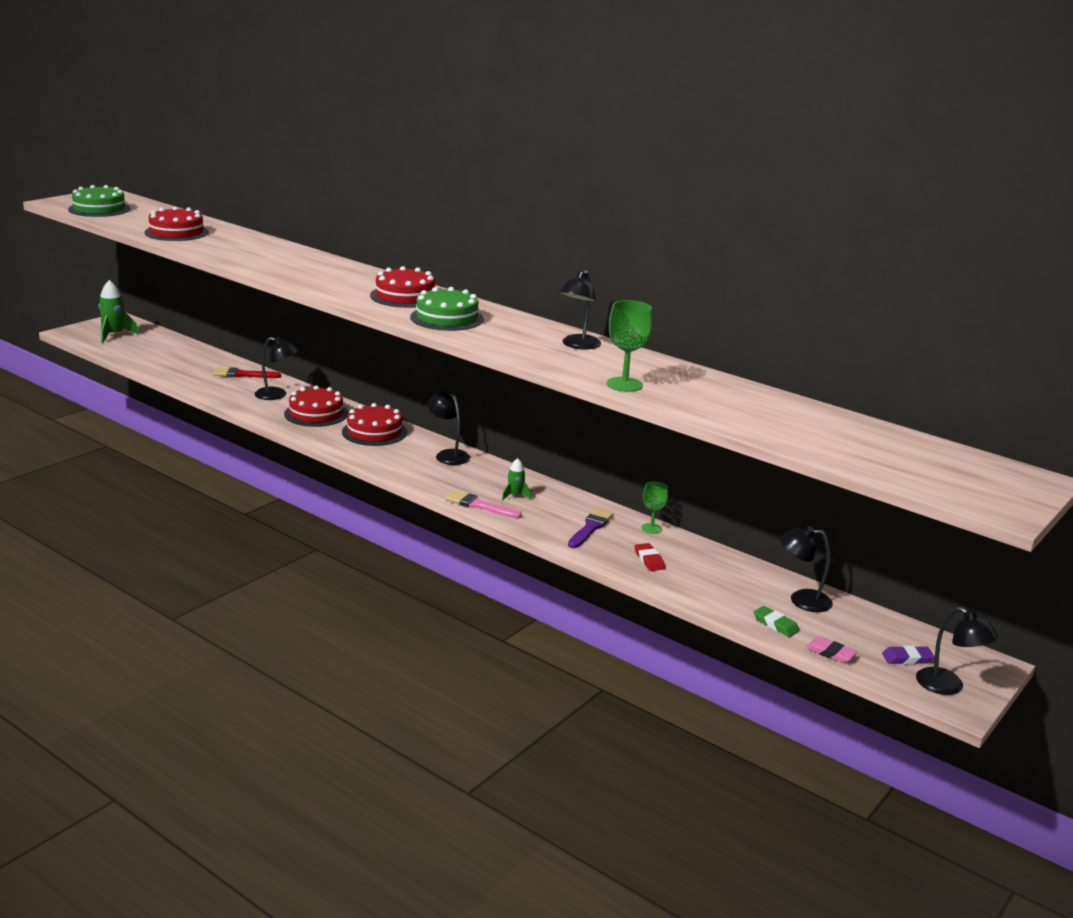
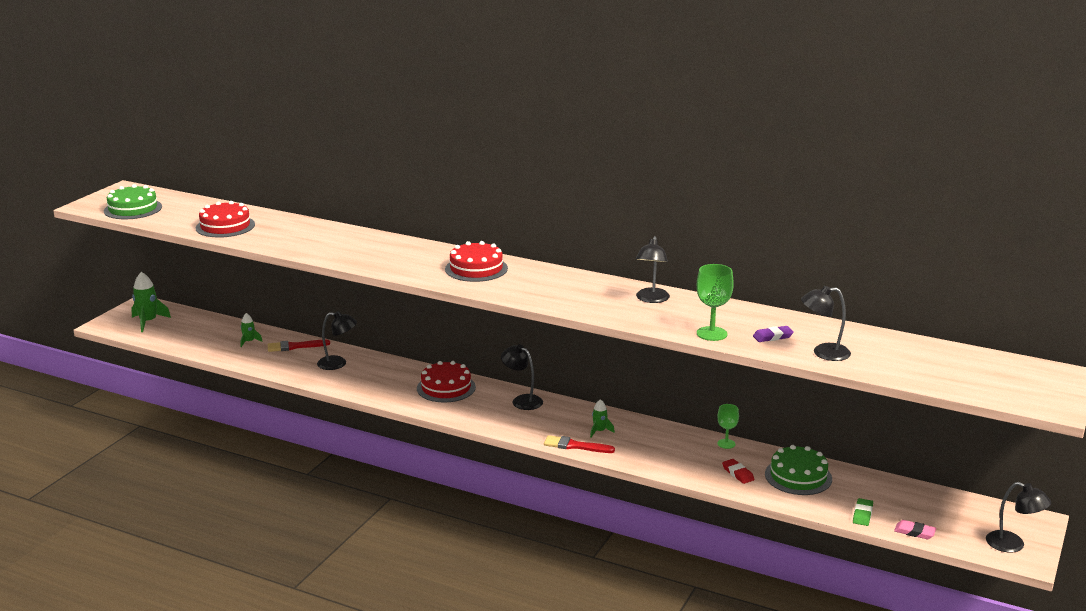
camera: 10 degrees left, 0 degrees up
red cake [284,386,348,427] -> none
green cake [410,287,484,331] -> green cake moved to [765,445,832,495]
pink brush [446,491,522,519] -> red brush [544,435,615,453]
purple brush [568,509,613,548] -> none
green eraser [754,606,800,637] -> green eraser turned 75 degrees clockwise [853,498,873,526]
black lamp [780,526,833,612] -> black lamp moved to [801,286,851,361]
purple eraser [882,646,935,664] -> purple eraser moved to [753,326,794,342]
none -> green rocket [240,313,263,347]

